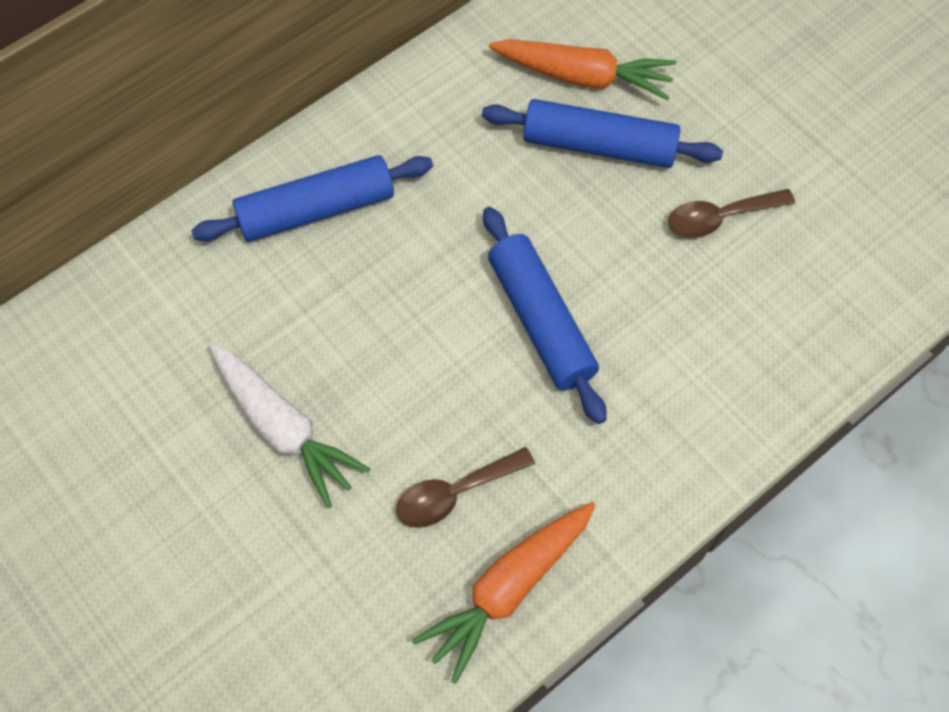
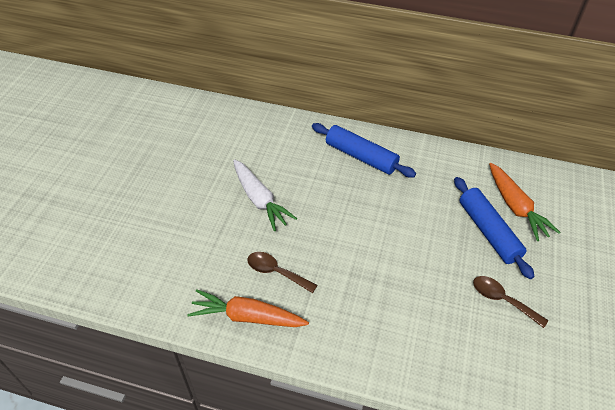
camera: 55 degrees right, 15 degrees down
white carrot [209,343,370,508] -> white carrot turned 45 degrees counterclockwise [233,159,297,231]
blue rolling pin [483,207,607,424] -> none

